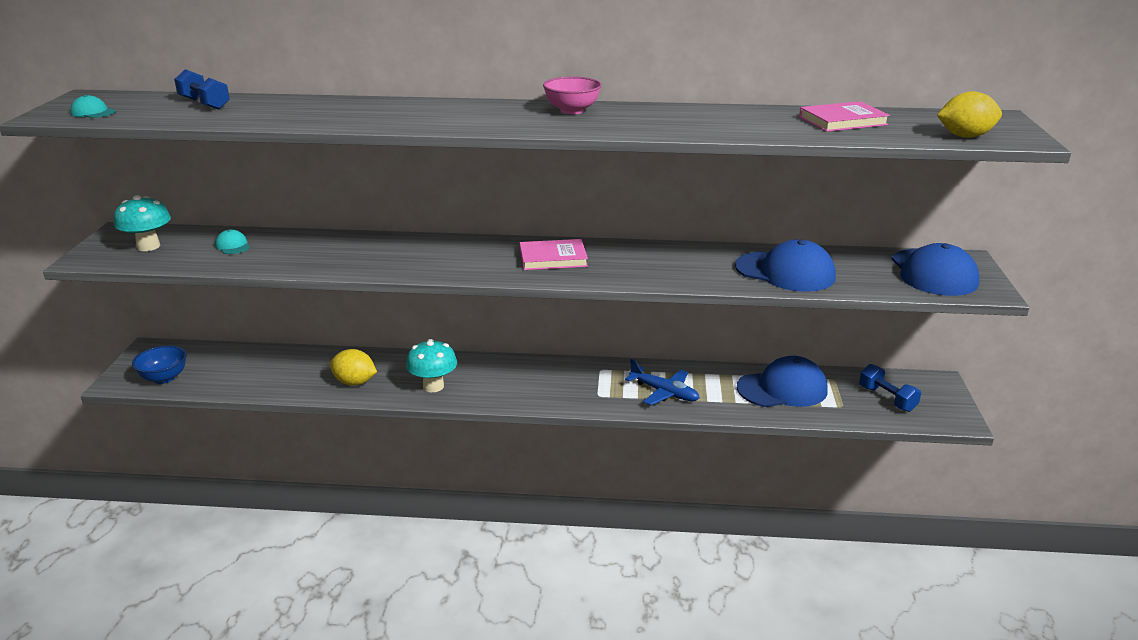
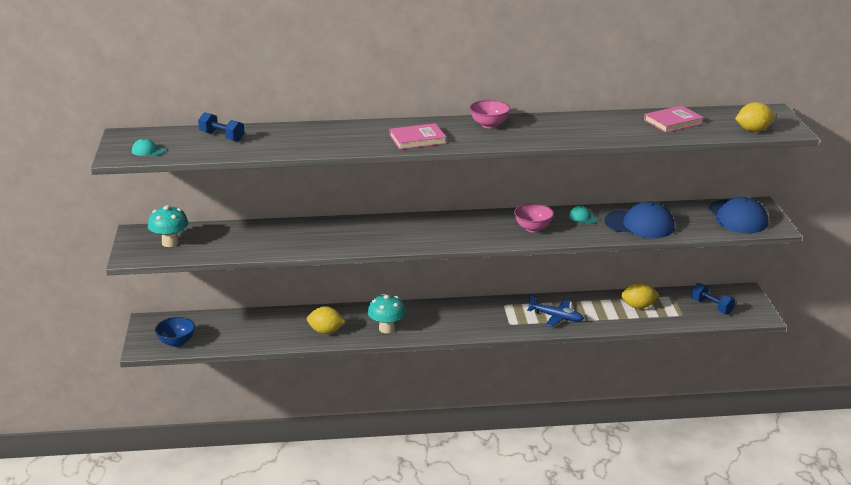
camera: 10 degrees left, 0 degrees up
turquoise cap [215,229,250,254] -> turquoise cap moved to [569,206,598,224]
pink book [520,239,588,270] -> pink book moved to [389,123,446,149]
blue cap [737,356,828,407] -> yellow lemon [621,282,659,309]
none -> pink bowl [514,203,554,233]

